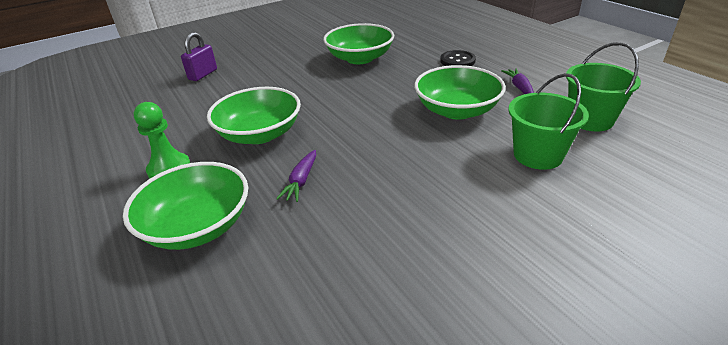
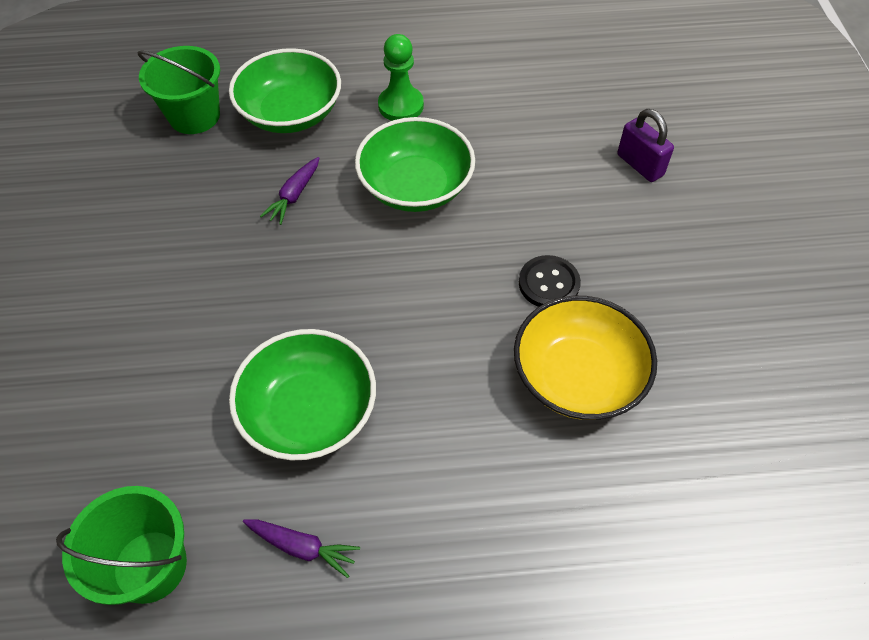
camera: 115 degrees right, 20 degrees up
purple carrot [276,150,316,202] -> purple carrot turned 105 degrees counterclockwise [260,157,319,225]
green bowl [323,23,394,64] -> yellow bowl [514,296,657,420]
black button [440,50,476,66] -> black button moved to [519,255,581,307]
green bucket [508,73,589,170] -> green bucket moved to [138,46,220,134]

